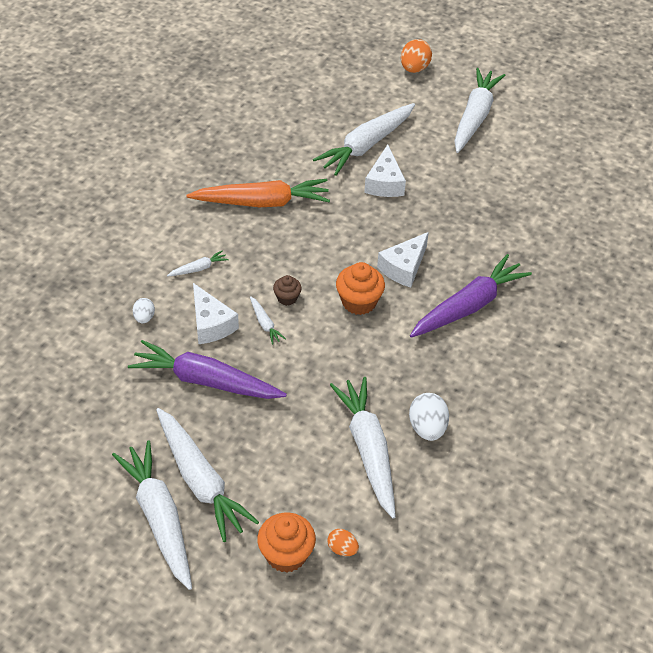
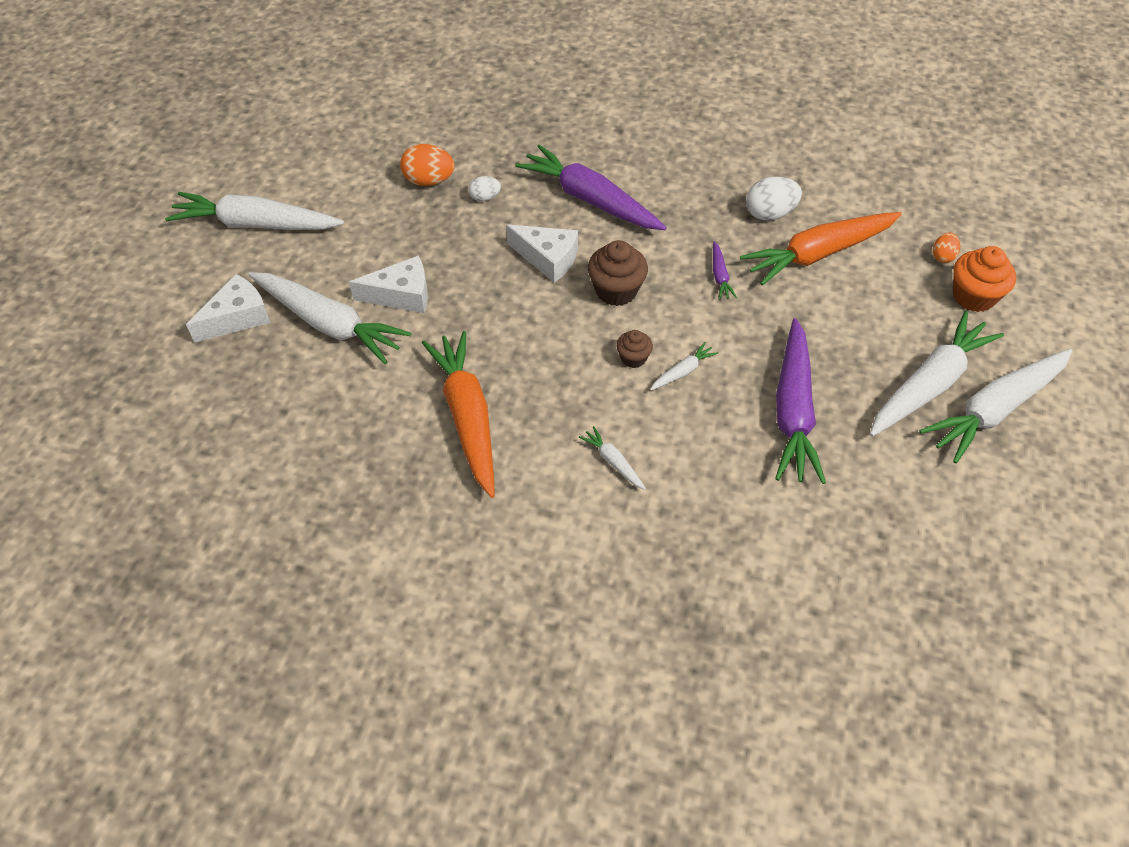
camera: 100 degrees left, 5 degrees up
white egg [133,298,155,323] -> white egg moved to [469,176,501,201]
white cheese [193,283,239,344] -> white cheese moved to [186,274,271,343]
white carrot [330,377,396,519] -> orange carrot [740,212,902,286]
orange cupcake [336,262,385,315] -> brown cupcake [588,240,648,306]
orange egg [401,39,432,73] -> orange egg moved to [400,144,455,186]
none -> purple carrot [713,241,737,300]

